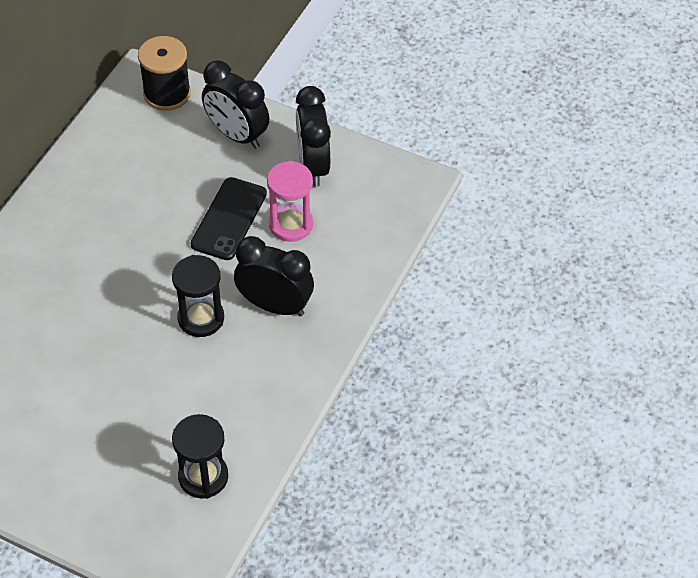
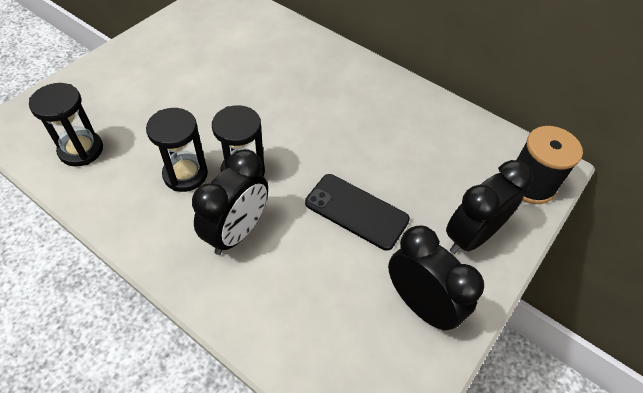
camera: 100 degrees right, 0 degrees up
pink hourglass [267,161,313,242] -> none
black clock [296,86,331,187] -> black clock turned 45 degrees clockwise [388,225,484,331]
none -> black hourglass [146,108,208,192]

